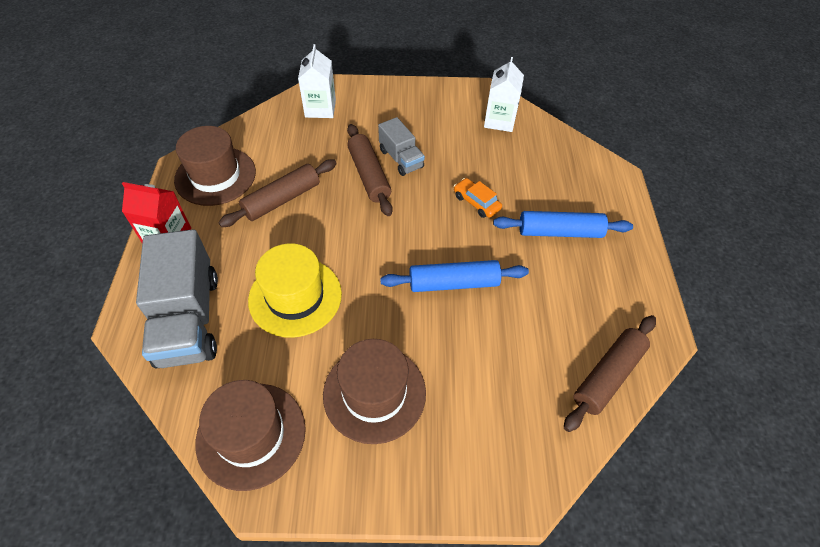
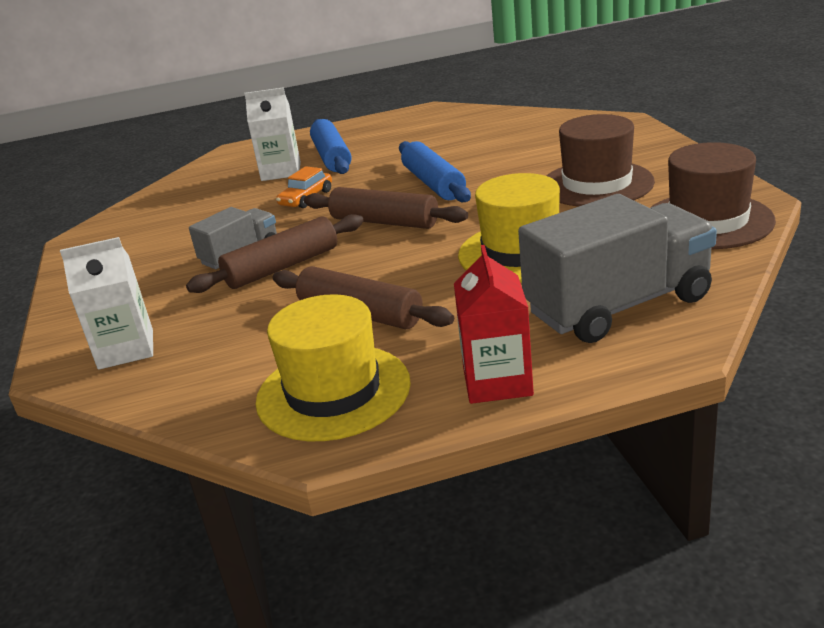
camera: 100 degrees left, 25 degrees down
brown hat [174,126,256,206] -> yellow hat [255,294,411,441]
white carton [484,57,524,132] -> white carton moved to [244,87,301,181]
brown rolling pin [564,315,656,432] -> brown rolling pin moved to [304,187,468,229]

